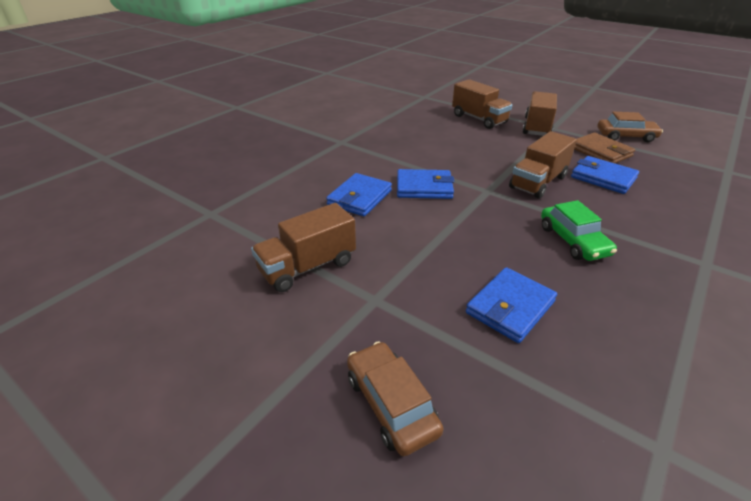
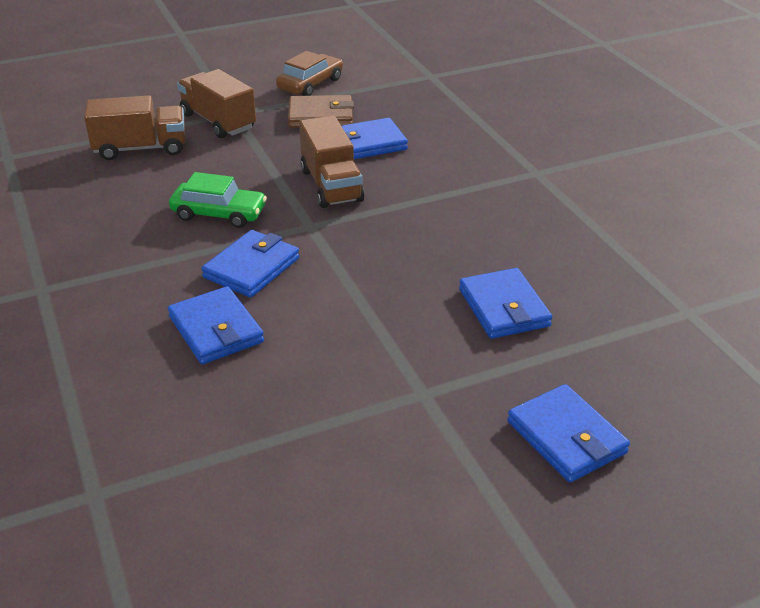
camera: 60 degrees left, 0 degrees up
brown truck [251,203,356,292] -> none
brown car [347,341,443,456] -> blue wallet [507,384,630,483]
green car [541,200,617,261] -> green car moved to [169,172,267,228]

